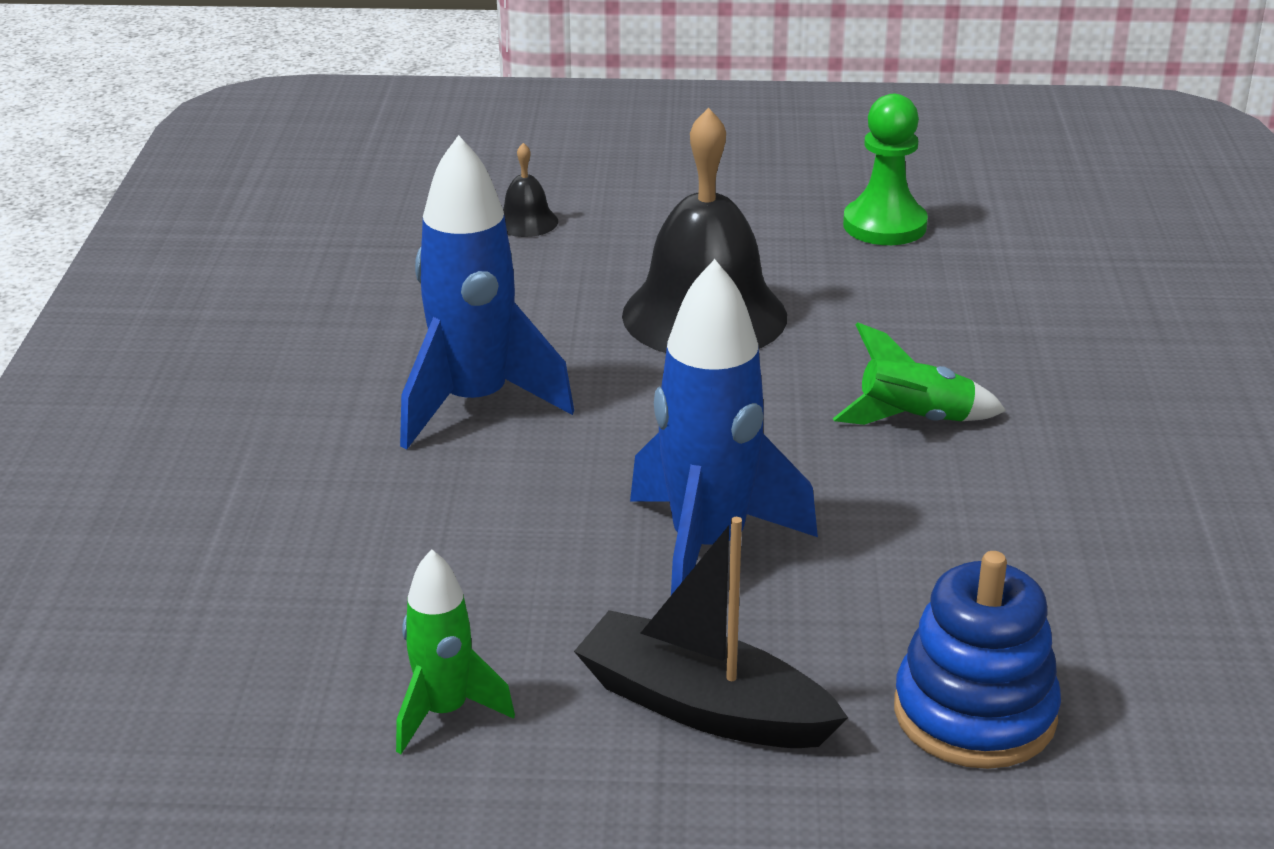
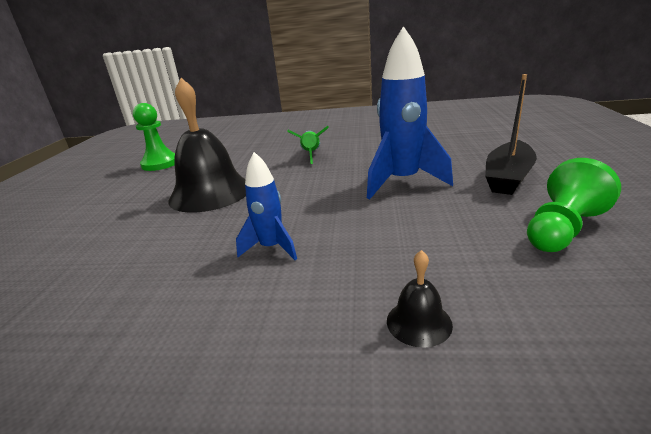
camera: 85 degrees left, 5 degrees down
green rocket [396,549,515,754] -> green pawn [527,158,621,252]
blue rocket [400,135,574,449] -> blue rocket [236,152,297,260], size x0.56
black bell [503,143,558,237] -> black bell moved to [387,250,453,348]
blue stacking toy [894,551,1061,769] -> none

